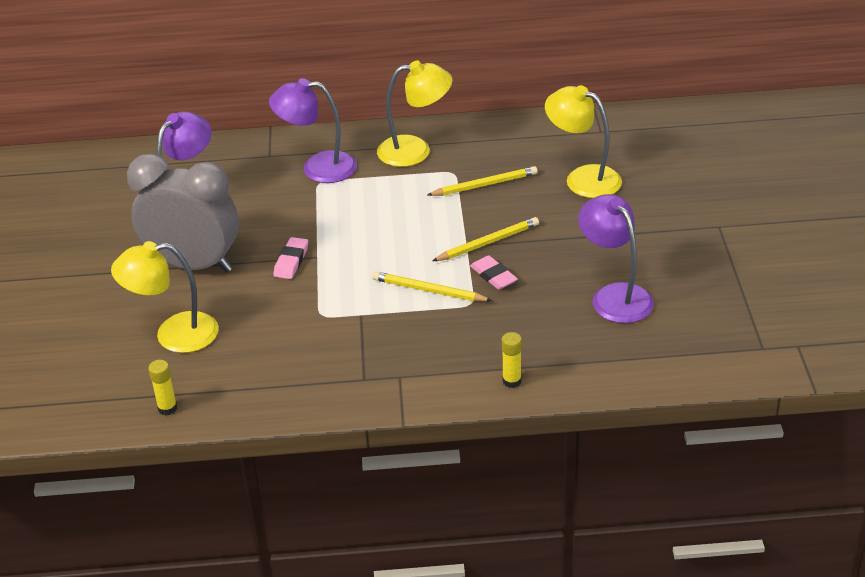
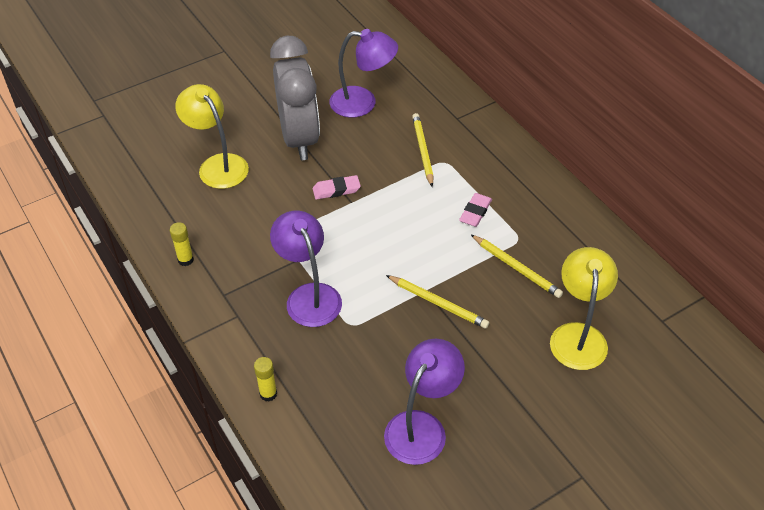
camera: 60 degrees right, 10 degrees up
yellow glue stick [148,360,177,415] -> yellow glue stick moved to [170,222,194,266]
purple lamp [269,78,357,183] -> purple lamp moved to [270,211,342,327]
yellow pencil [372,271,492,301] -> yellow pencil moved to [412,113,434,187]
yellow lamp [377,60,452,167] -> none
pink eraser [470,255,518,290] -> pink eraser moved to [459,193,492,227]

